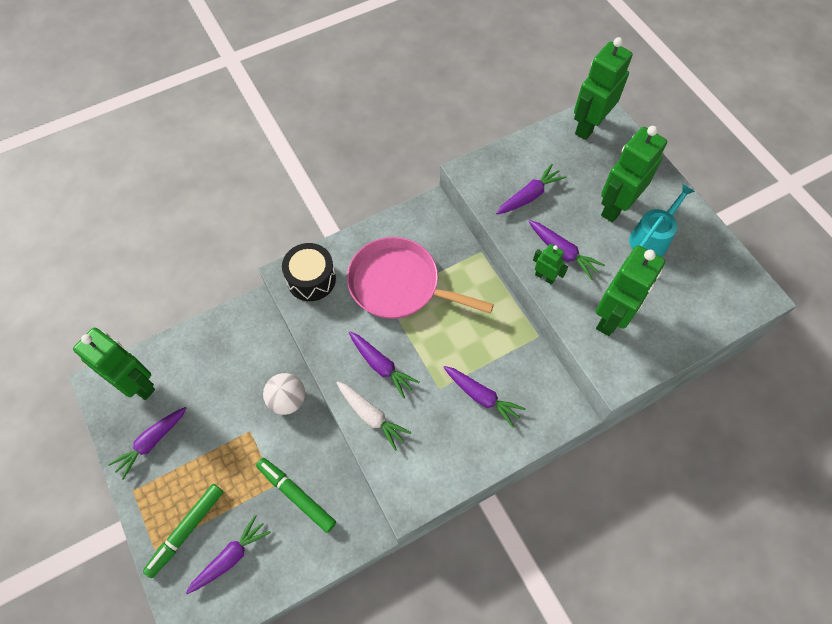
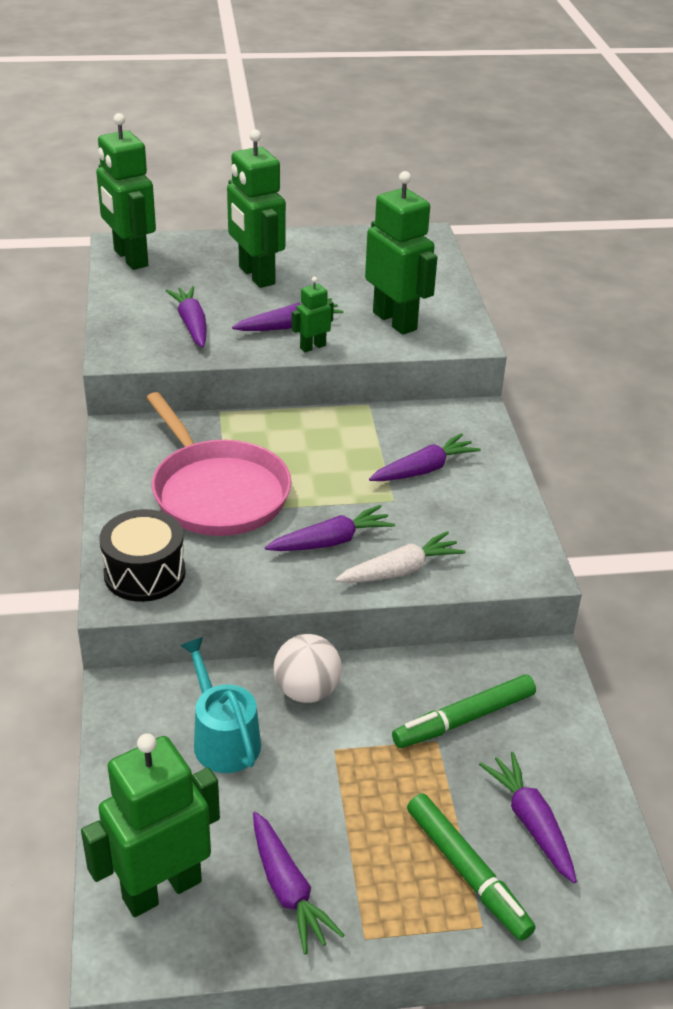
camera: 70 degrees left, 25 degrees down
pink pan [347,237,494,319] -> pink pan turned 75 degrees counterclockwise [146,392,291,536]
turquoise watering can [629,184,695,257] -> turquoise watering can moved to [180,637,261,773]

